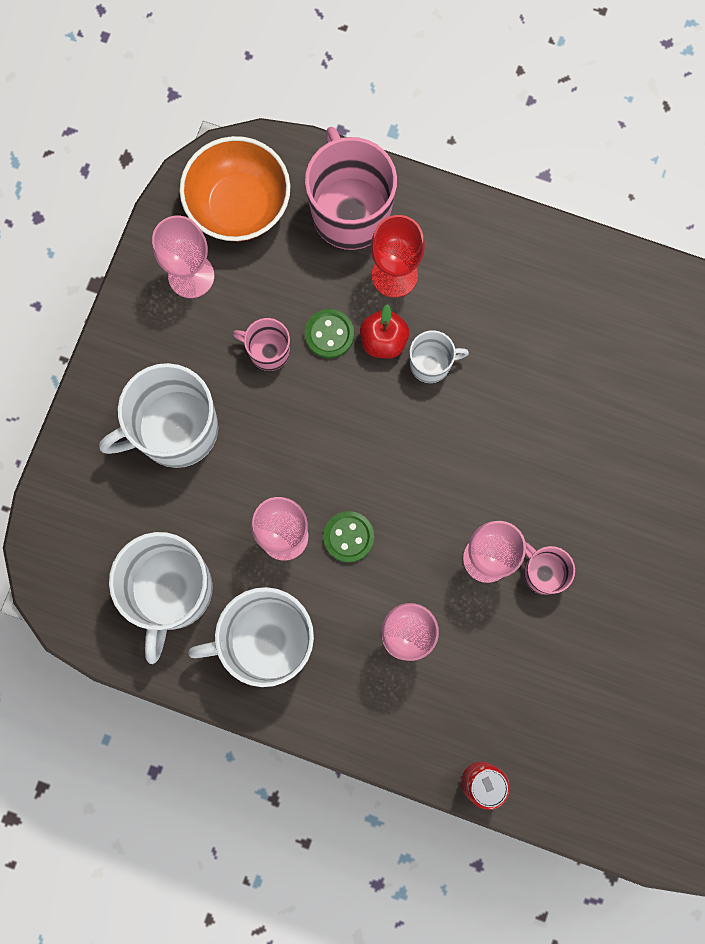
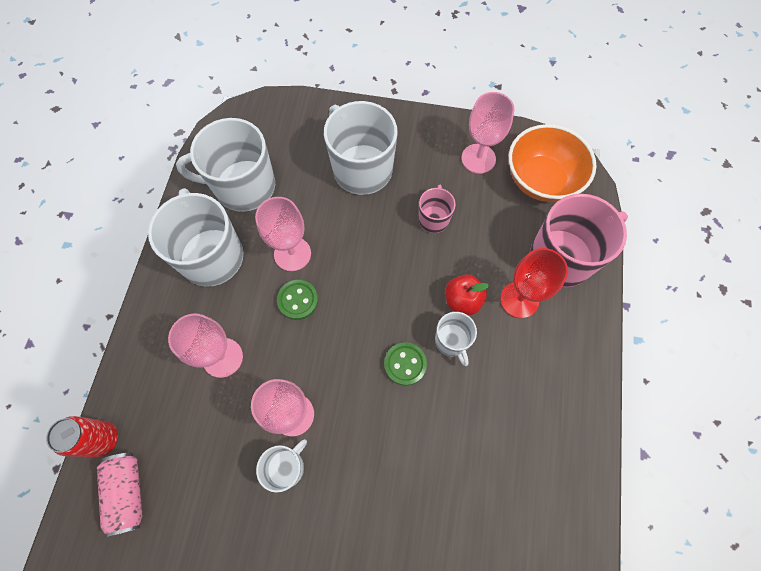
camera: 80 degrees right, 10 degrees down
green button [305,309,354,359] -> green button moved to [384,342,427,386]
pink mug [524,542,575,595] -> white mug [256,439,307,493]
none -> pink can [97,452,143,538]

